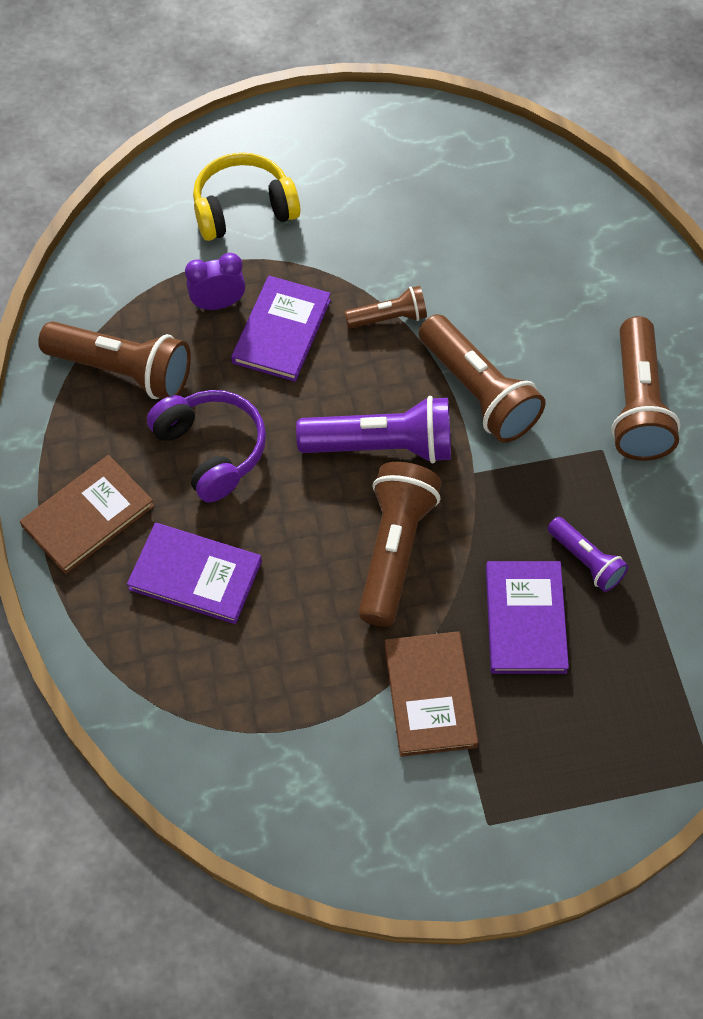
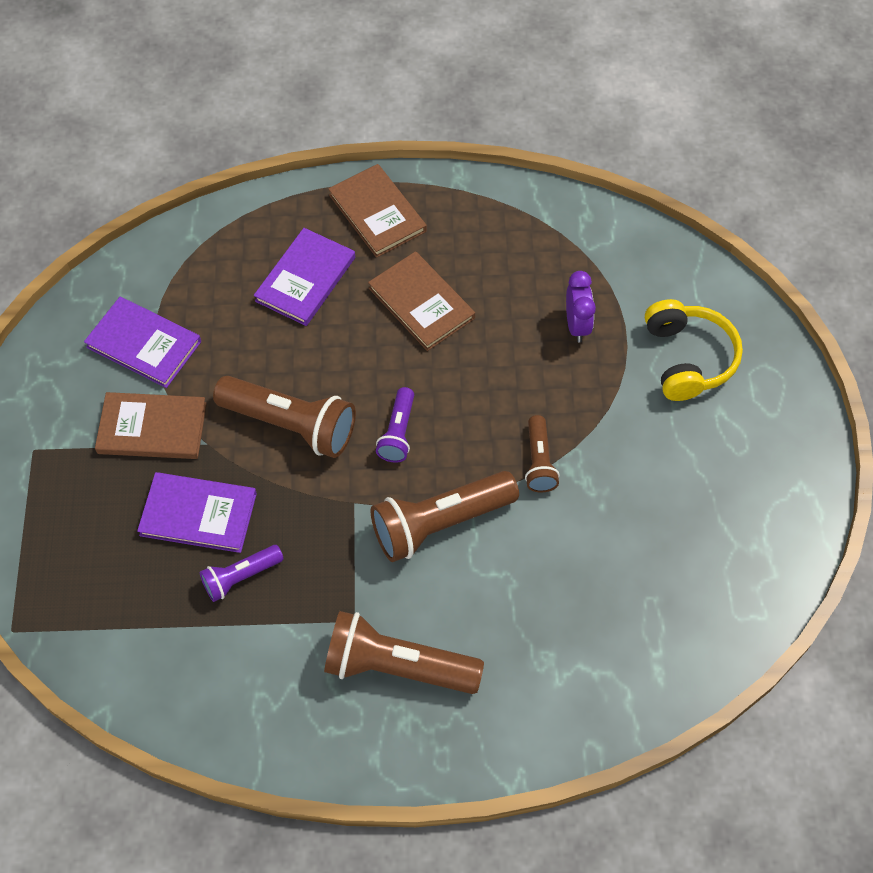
camera: 100 degrees right, 0 degrees up
brown flashlight [38,321,191,399] -> none
purple headphones [147,390,266,503] -> brown book [368,251,475,351]
purple book [231,276,331,382] -> purple book moved to [84,297,201,388]
purple flashlight [296,396,451,463] -> purple flashlight [376,387,414,463], size x0.55

